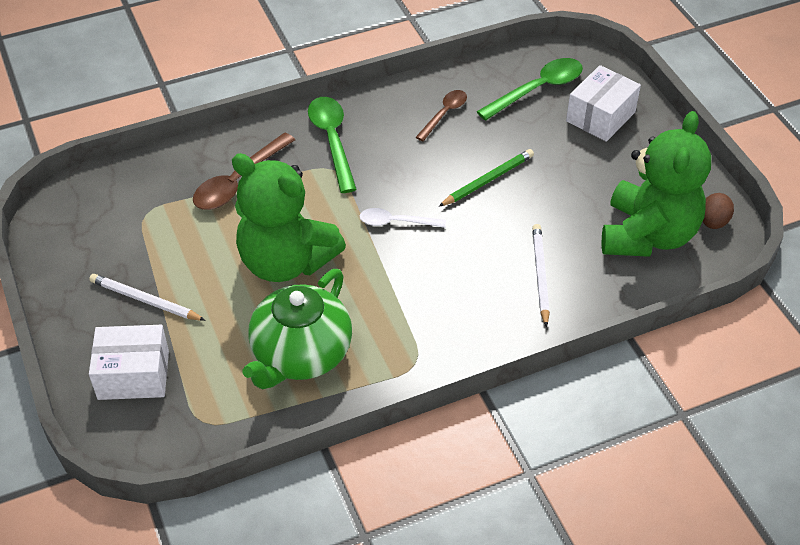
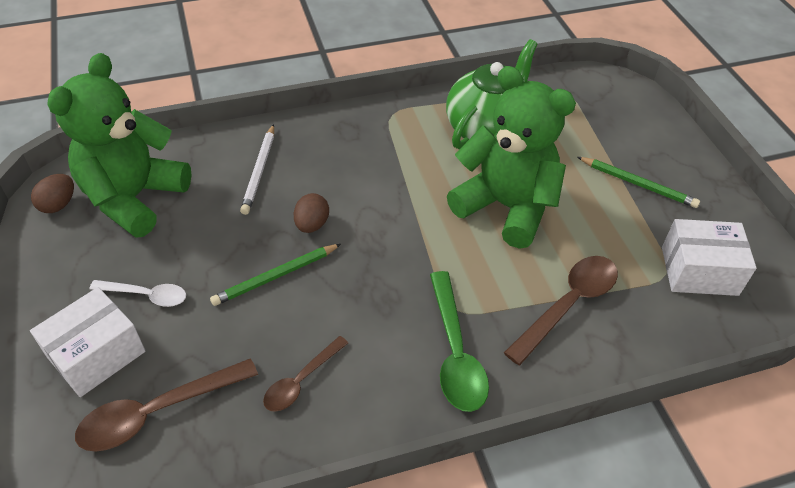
camera: 175 degrees left, 0 degrees up
white pencil [89,274,206,321] -> green pencil [577,157,700,208]
white box [89,325,169,400] -> white box moved to [662,219,757,296]
white spoon [360,208,446,228] -> white spoon moved to [89,280,186,307]
green spoon [476,58,583,120] -> brown spoon [75,359,258,452]
none -> brown egg [294,193,329,233]

